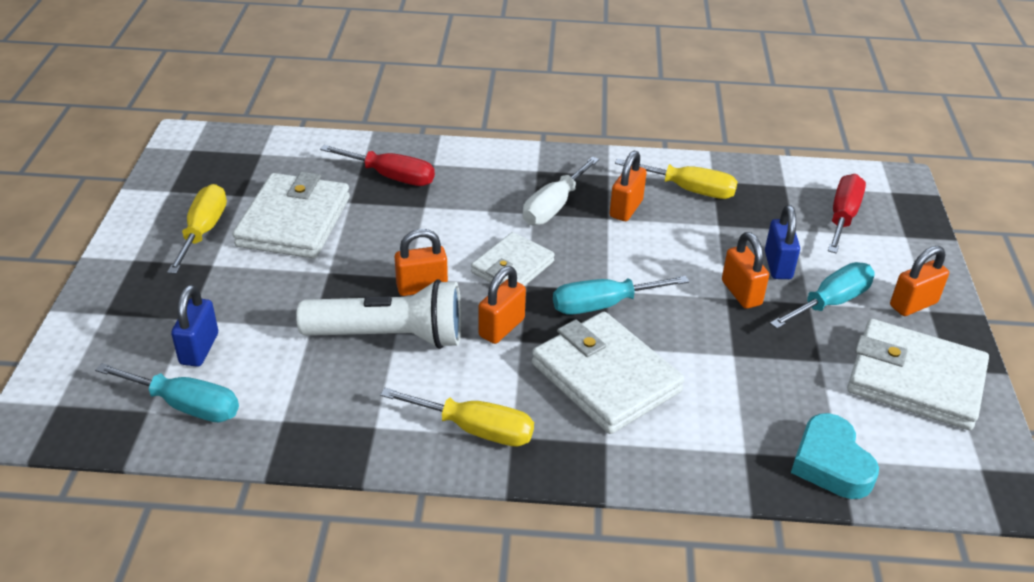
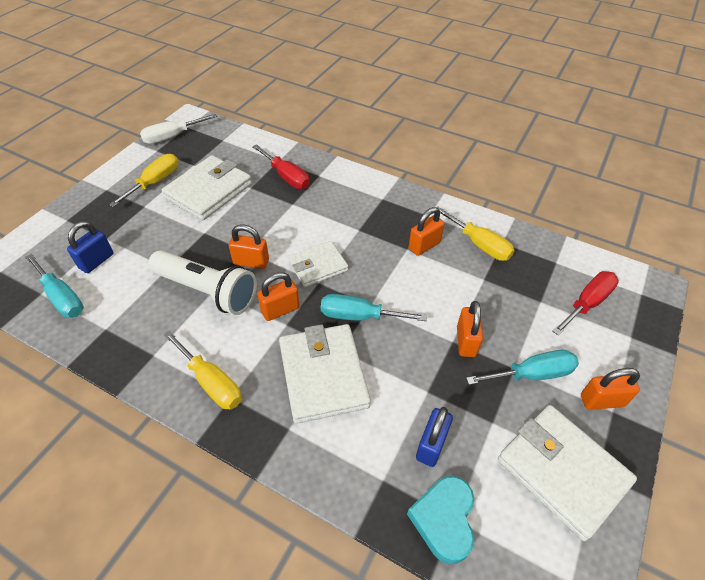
camera: 25 degrees right, 10 degrees up
white screwdriver [523,156,599,225] -> white screwdriver moved to [140,114,217,144]
blue padlock [765,205,800,279] -> blue padlock moved to [416,407,453,467]

